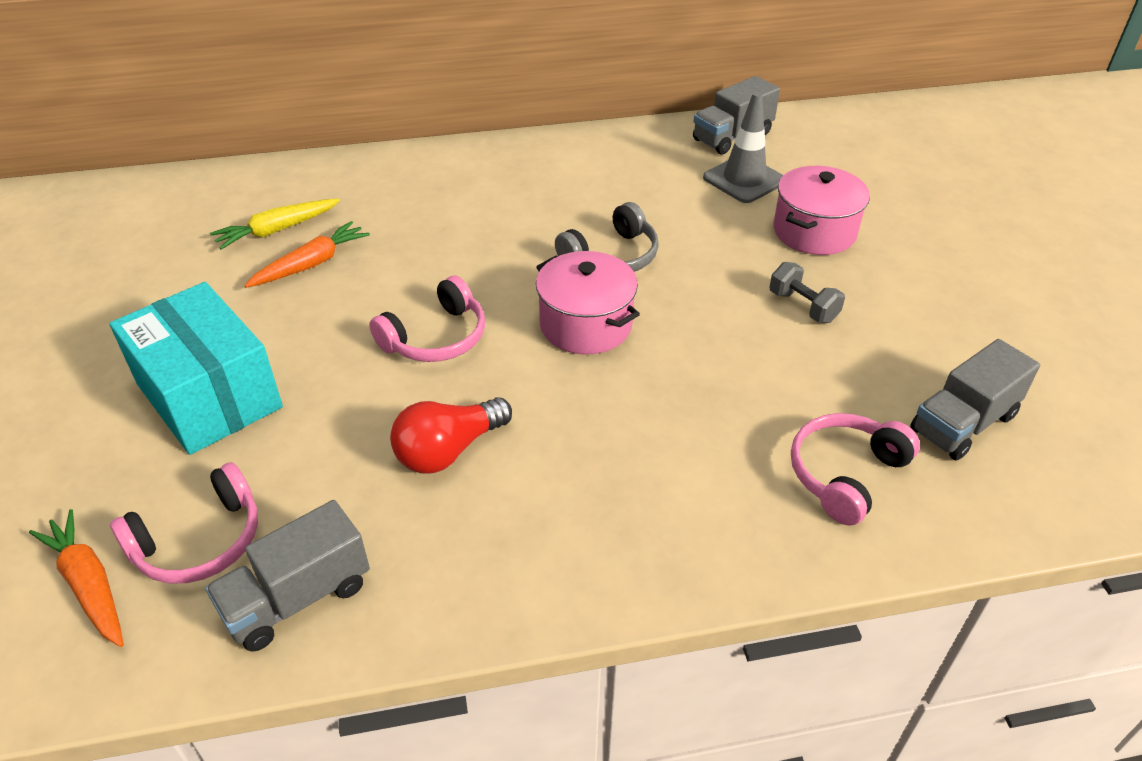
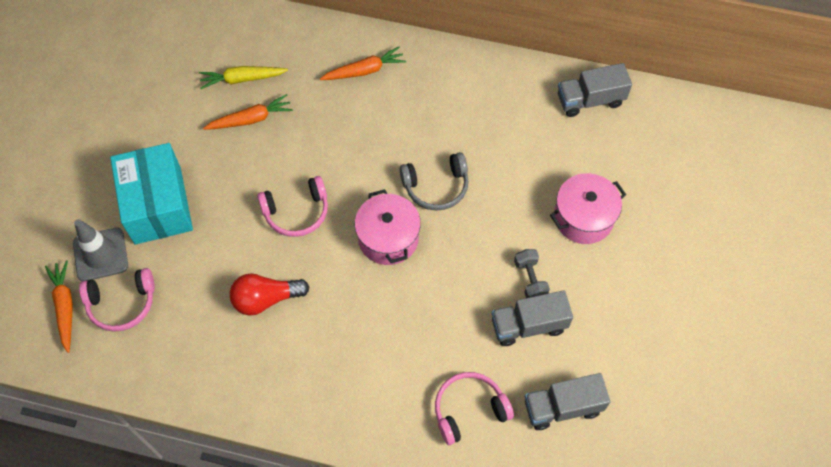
camera: 25 degrees right, 20 degrees up
grey truck [205,500,370,652] -> grey truck moved to [491,290,573,346]
grey traffic cone [703,92,783,203] -> grey traffic cone moved to [73,219,128,281]
none -> orange carrot [320,46,406,80]

